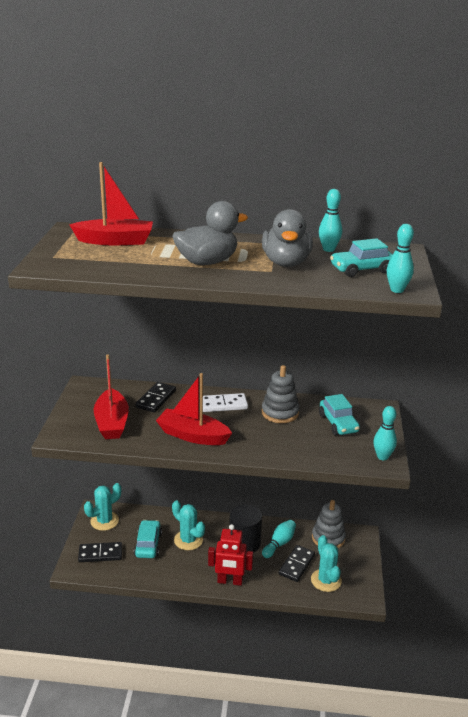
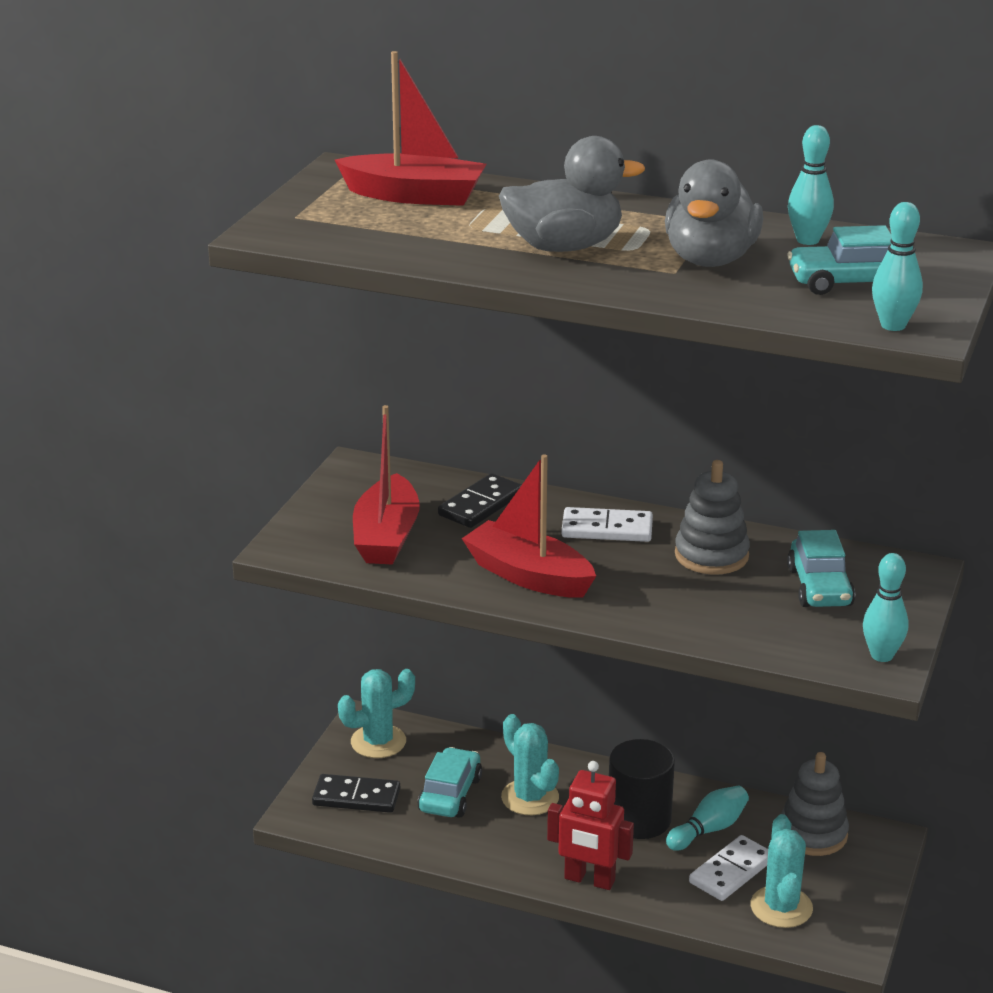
camera: 15 degrees right, 0 degrees up
black domino [279,545,315,582] -> white domino [689,835,768,901]

